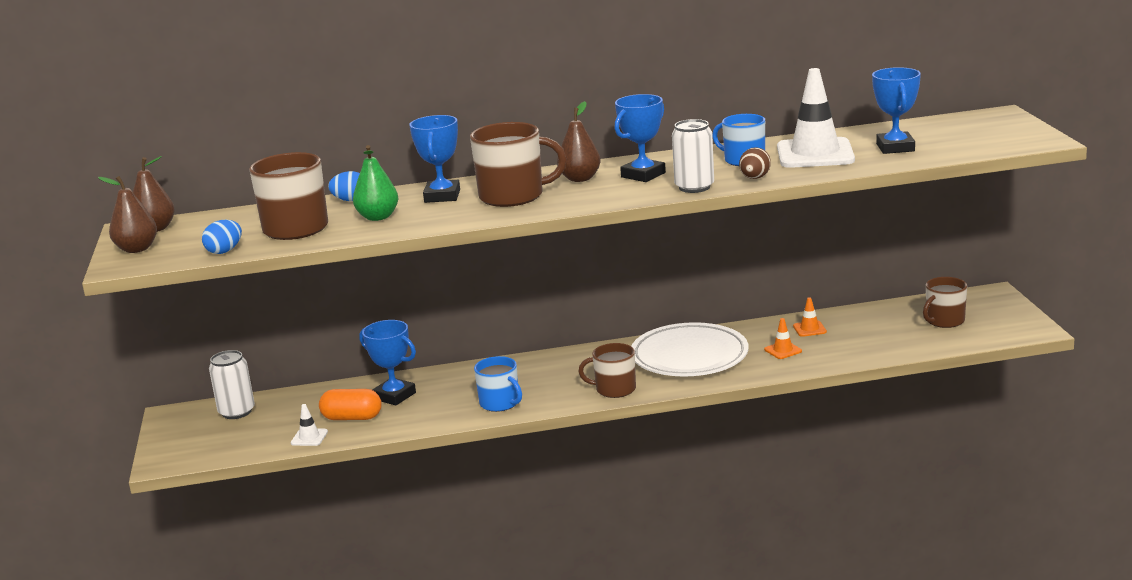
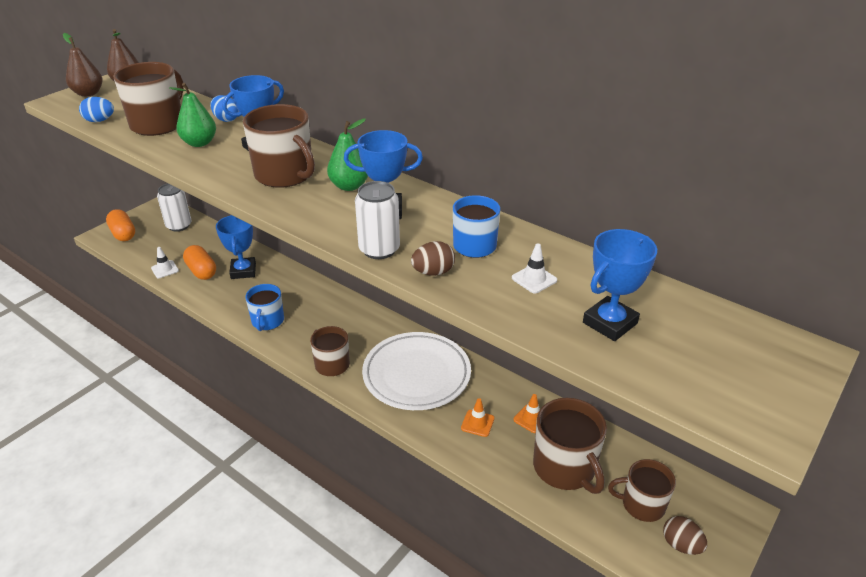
camera: 45 degrees right, 15 degrees up
brown pear [557,101,601,182] -> green pear [327,118,368,191]
white traffic cone [777,68,855,168] -> white traffic cone [512,243,557,294], size x0.42
none -> orange capsule [106,209,135,241]
none -> brown mug [533,398,607,494]
none -> brown egg [663,516,707,555]

